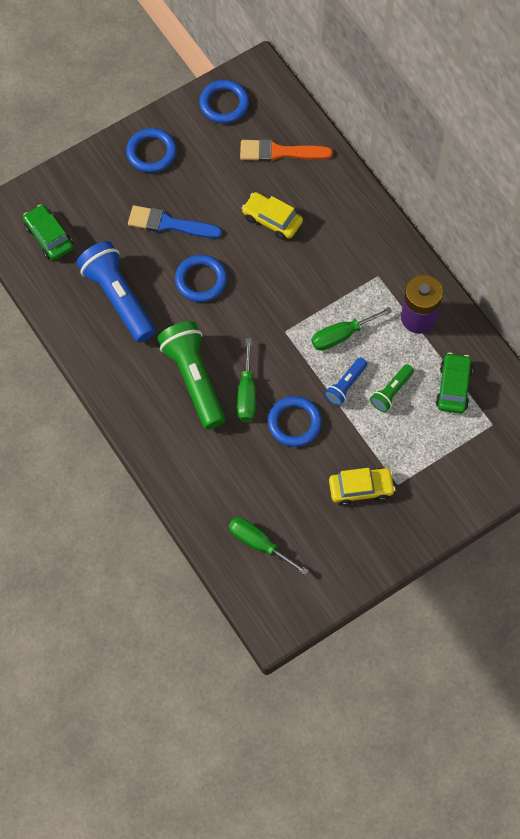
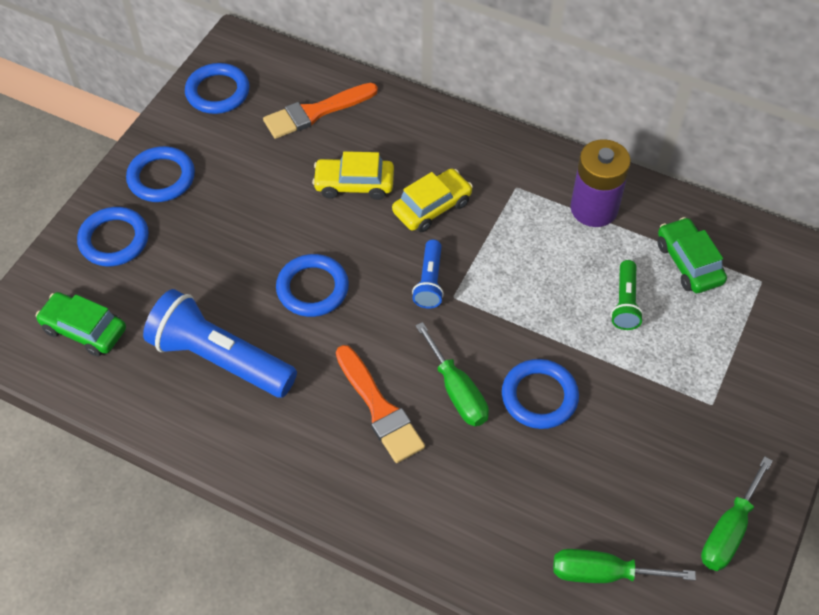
camera: 30 degrees left, 10 degrees down
blue brush [128,205,222,239] -> none
green flashlight [157,321,225,429] -> orange brush [336,345,425,463]
green screwdriver [311,307,392,351] -> green screwdriver moved to [701,456,773,571]
blue flashlight [324,358,367,406] -> blue flashlight moved to [412,240,444,309]
yellow car [329,468,395,506] -> yellow car moved to [392,168,473,232]
none -> blue ring [77,207,149,266]

